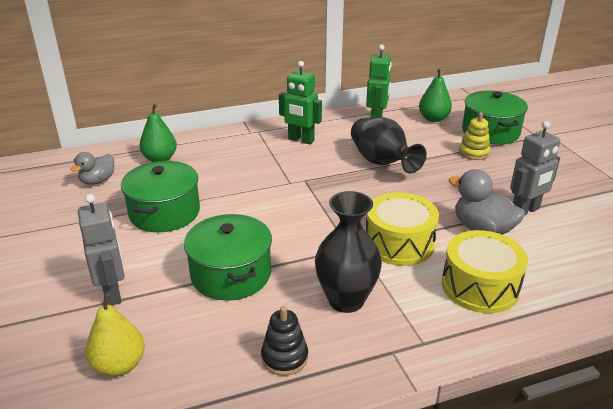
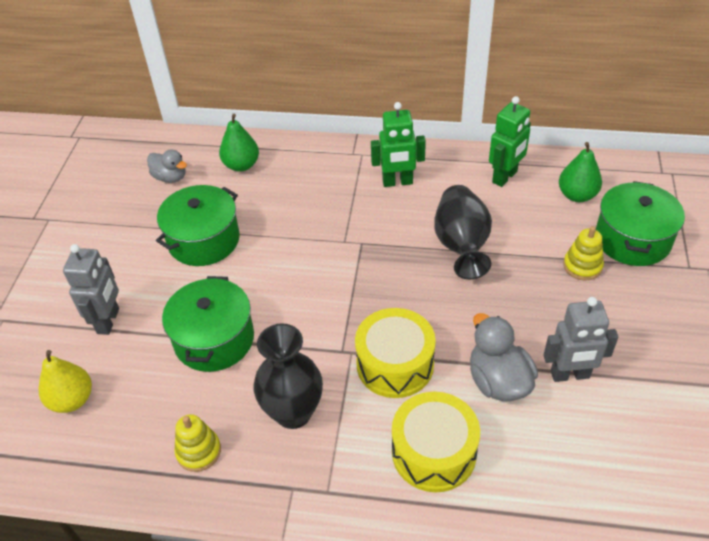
camera: 30 degrees right, 15 degrees up
grey duck [70,152,114,185] -> grey duck turned 120 degrees counterclockwise [147,150,187,183]
black stacking toy [261,306,308,376] -> yellow stacking toy [174,414,221,472]
green robot [279,61,322,145] -> green robot turned 60 degrees counterclockwise [371,102,426,187]

